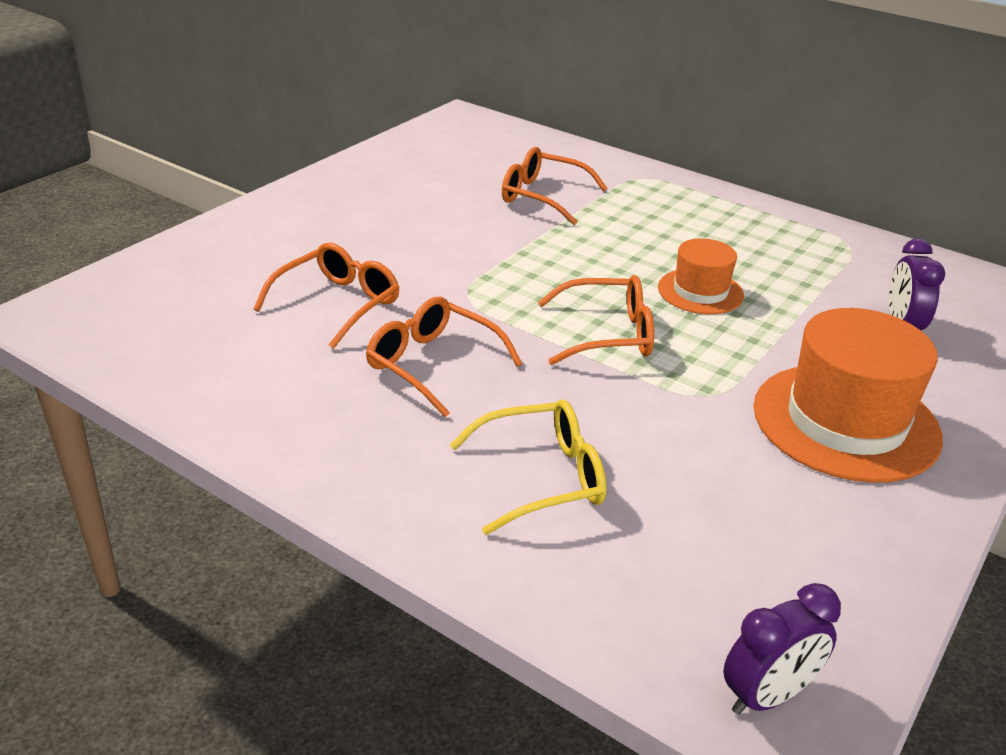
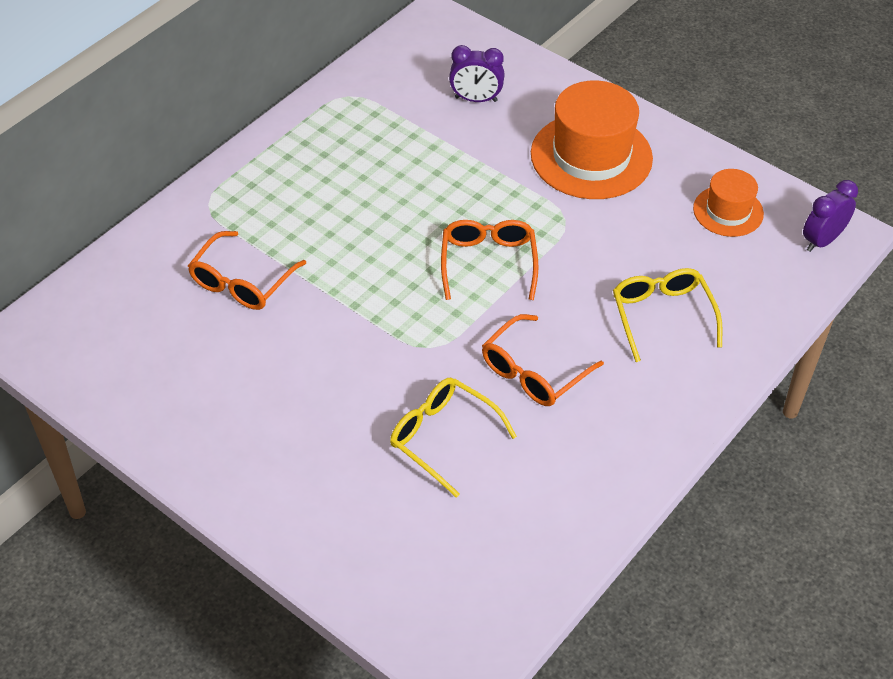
camera: 85 degrees left, 15 degrees up
orange glasses [253,243,399,349] -> yellow glasses [390,378,517,498]
orange hat [658,238,744,314] -> orange hat moved to [693,169,764,237]
purple clock [723,583,841,715] -> purple clock turned 105 degrees counterclockwise [803,180,858,252]

